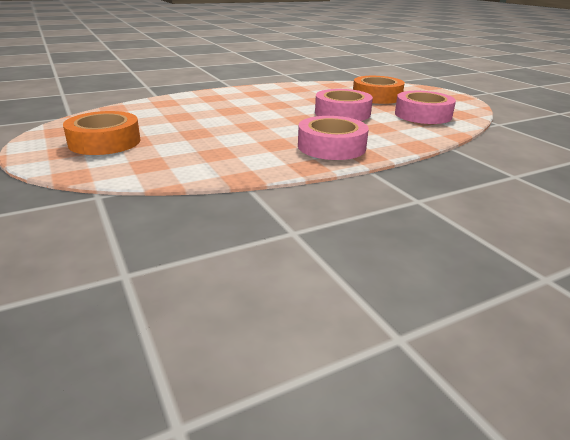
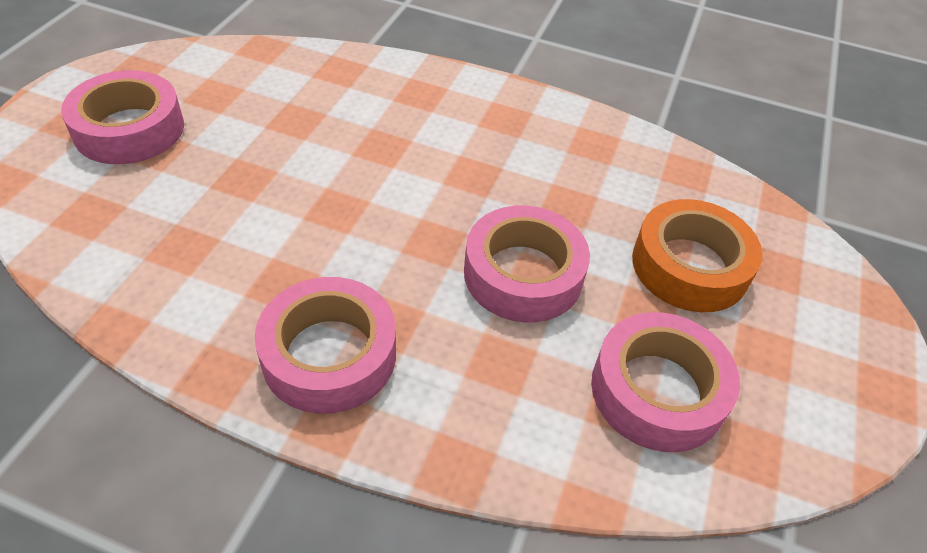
camera: 45 degrees right, 20 degrees up
orange tape [63,111,141,155] -> pink tape [61,70,184,164]

